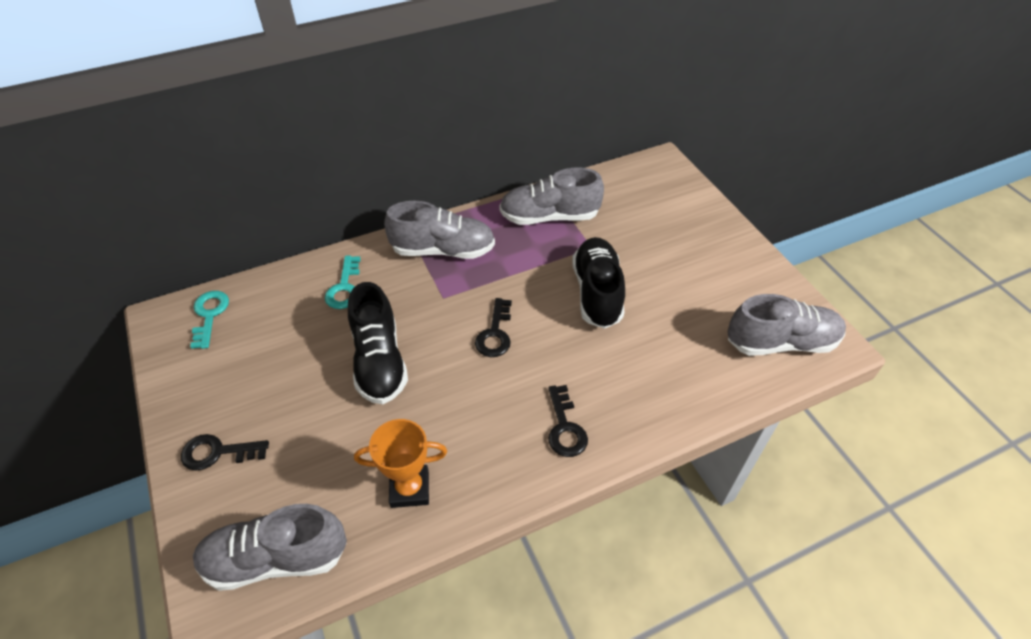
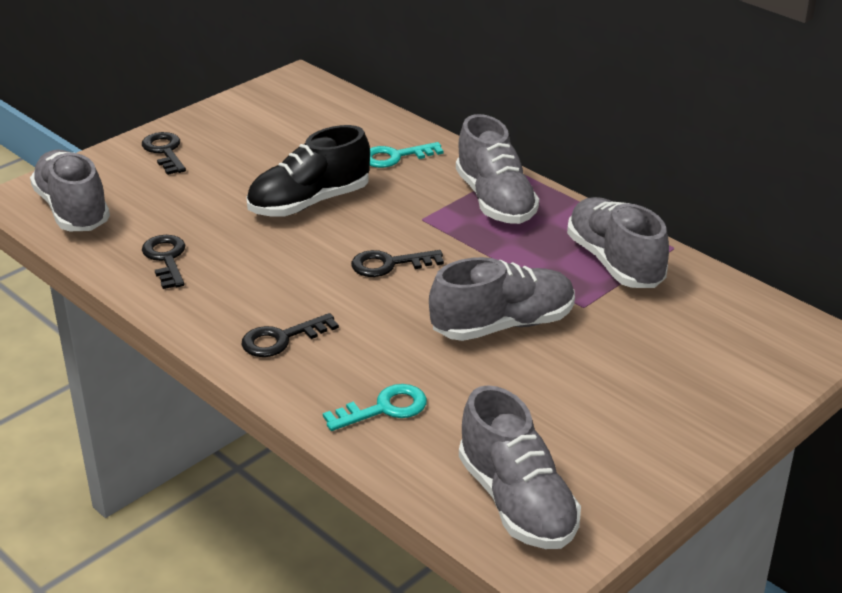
camera: 70 degrees right, 15 degrees down
turquoise key [190,291,229,349] -> turquoise key moved to [323,384,427,431]
orange trophy [354,419,447,508] -> black key [142,235,185,289]
black shoe [572,237,625,329] -> grey shoe [429,257,575,341]

